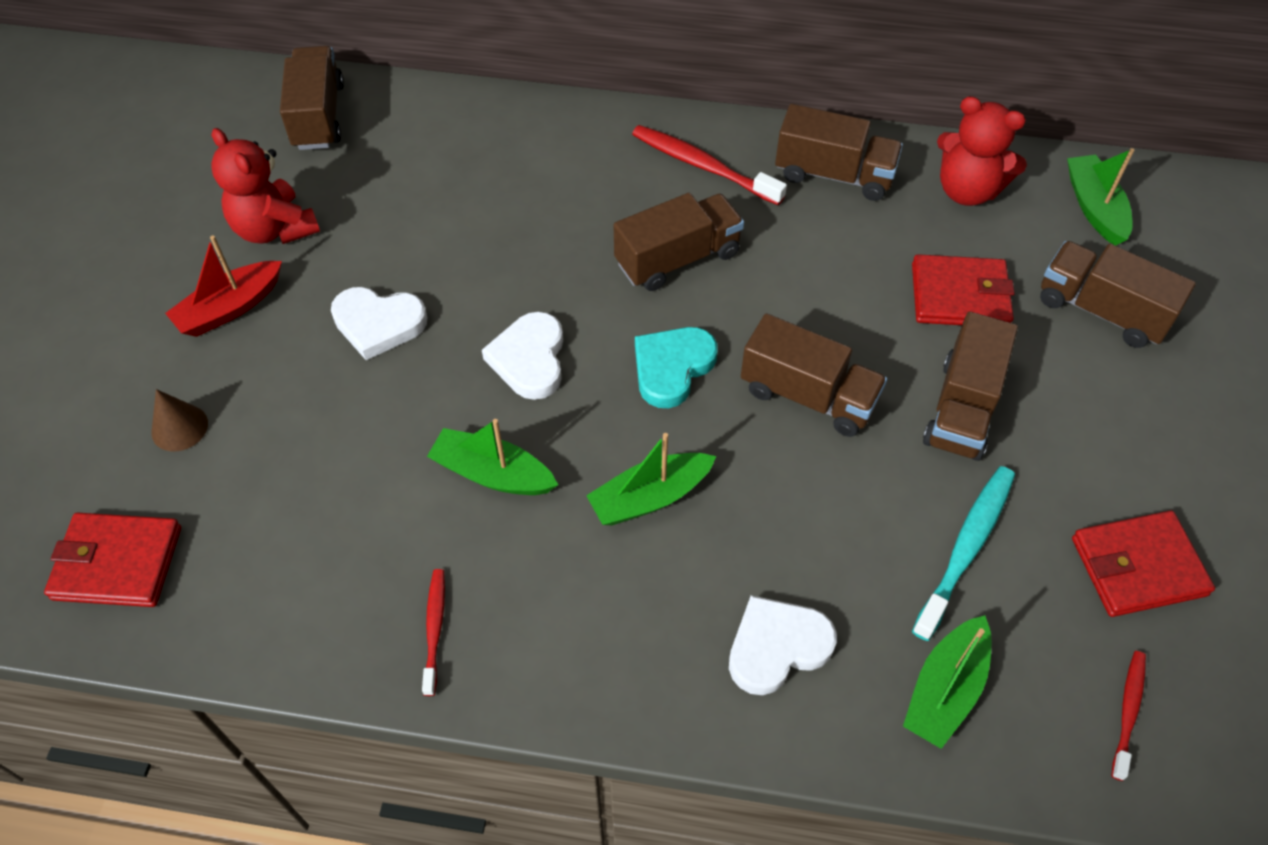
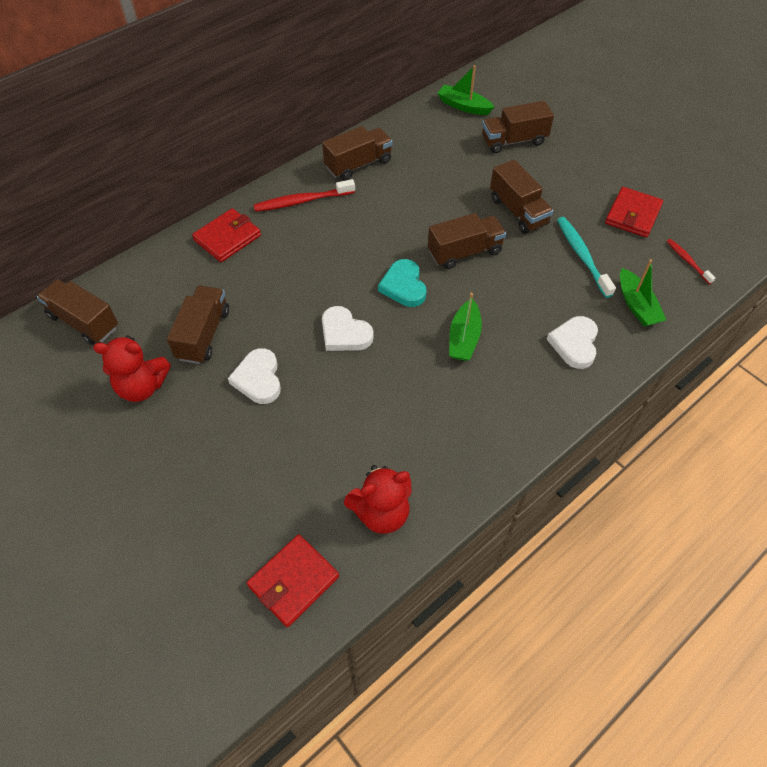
camera: 50 degrees left, 0 degrees up
brown cone [151,389,208,451] -> none
red boat [165,235,282,337] -> none
white heart [331,287,427,360] -> white heart turned 120 degrees clockwise [228,348,281,404]
red toothbrush [422,569,445,696] -> none
green boat [427,419,558,495] -> none
brown truck [614,193,744,291] -> brown truck moved to [167,286,229,364]
red wallet [912,254,1015,325] -> red wallet moved to [192,208,261,262]
red teddy bear [937,96,1027,206] -> red teddy bear moved to [344,465,412,534]

